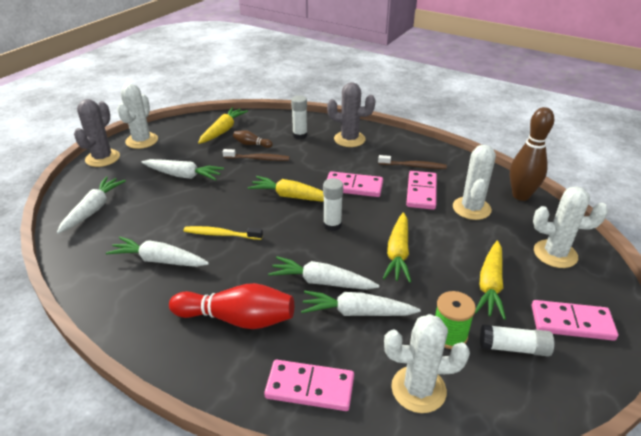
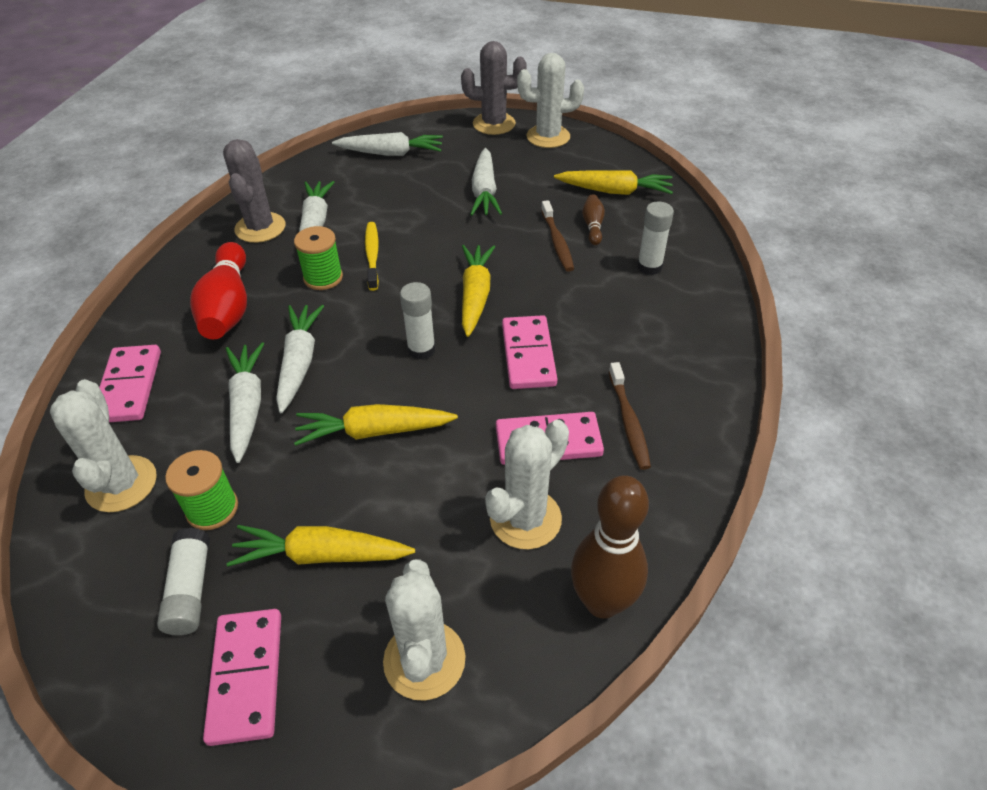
camera: 75 degrees right, 10 degrees up
grey cactus [327,82,376,147] -> grey cactus moved to [223,139,285,243]
white cactus [453,145,496,220] -> white cactus turned 45 degrees counterclockwise [485,420,569,550]
none -> green spool [294,226,343,290]

